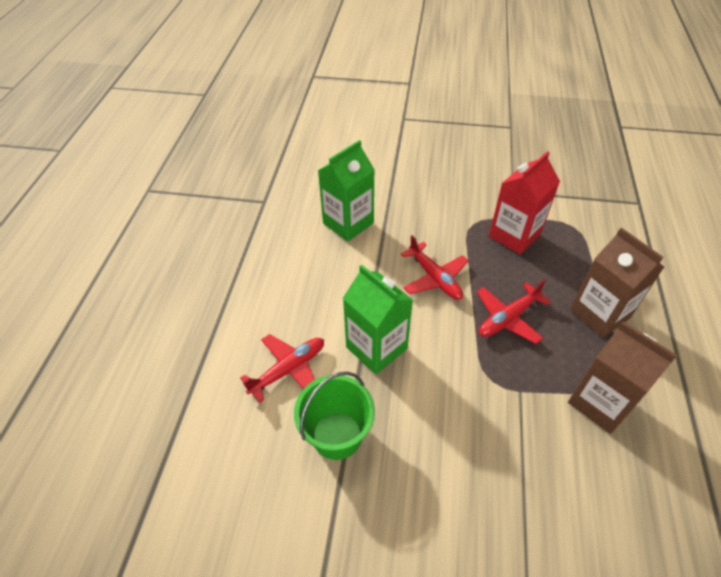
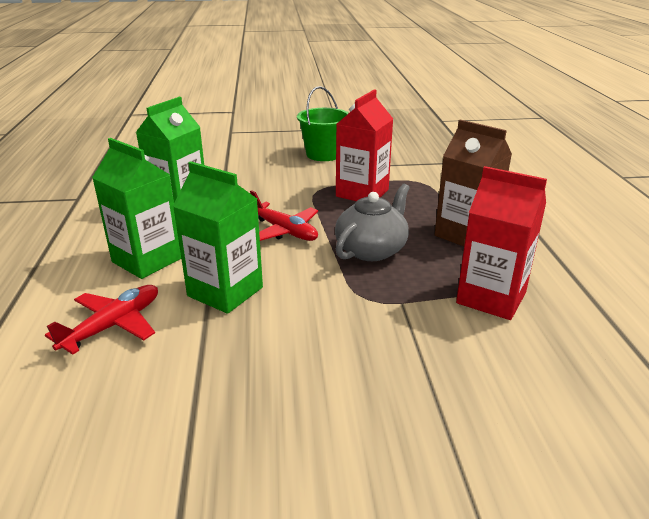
camera: 15 degrees left, 20 degrees down
green bucket [294,372,375,460] -> green bucket moved to [297,86,349,161]
red plane [477,280,551,344] -> grey teapot [335,184,409,261]
brown carton [568,321,677,434] -> red carton [456,166,547,320]
none -> green carton [92,138,181,279]

